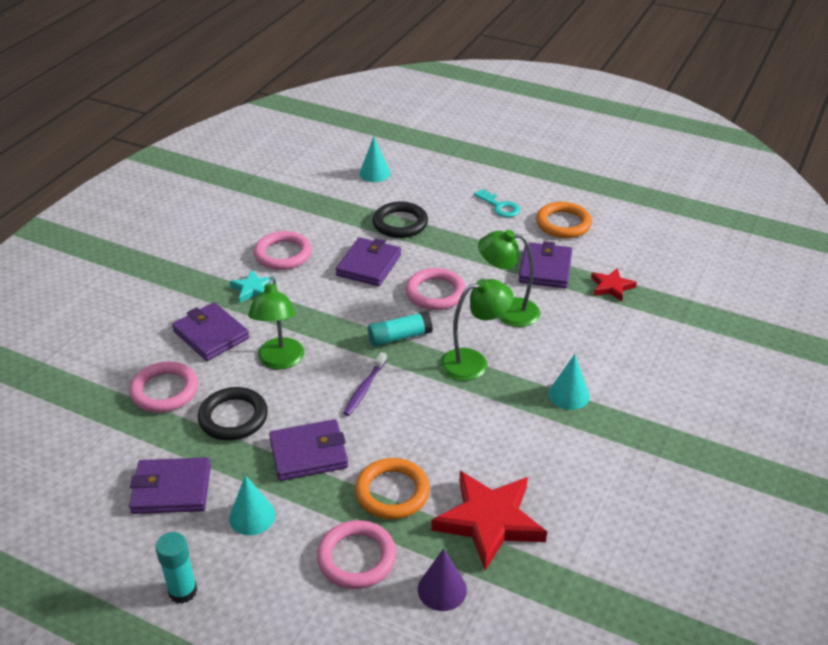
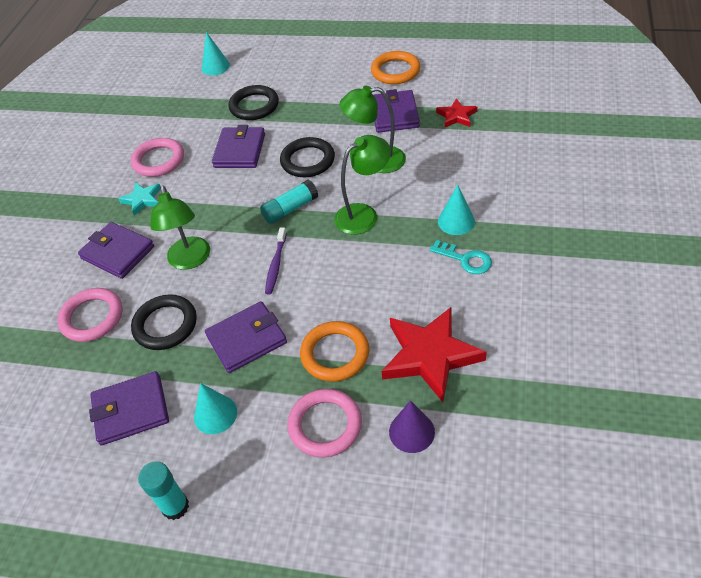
camera: 10 degrees left, 10 degrees up
pink ring [406,268,466,310] -> black ring [280,137,335,177]
turquoise key [474,189,520,217] -> turquoise key moved to [430,240,492,274]

